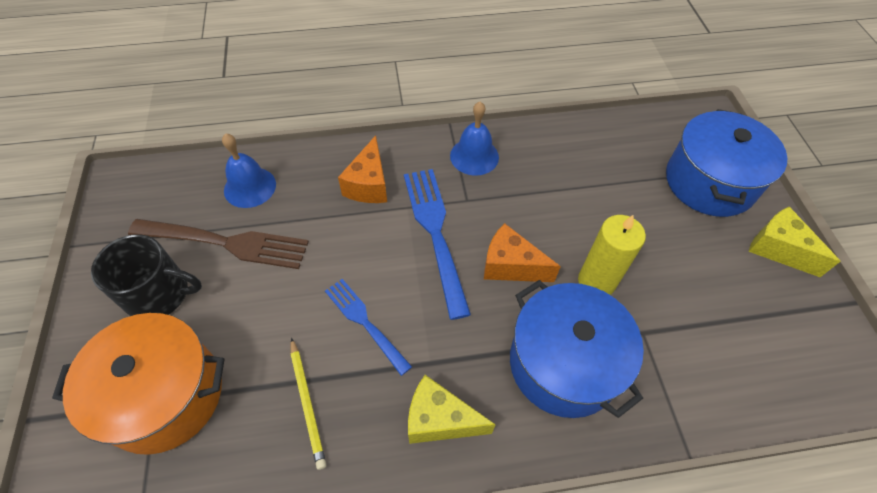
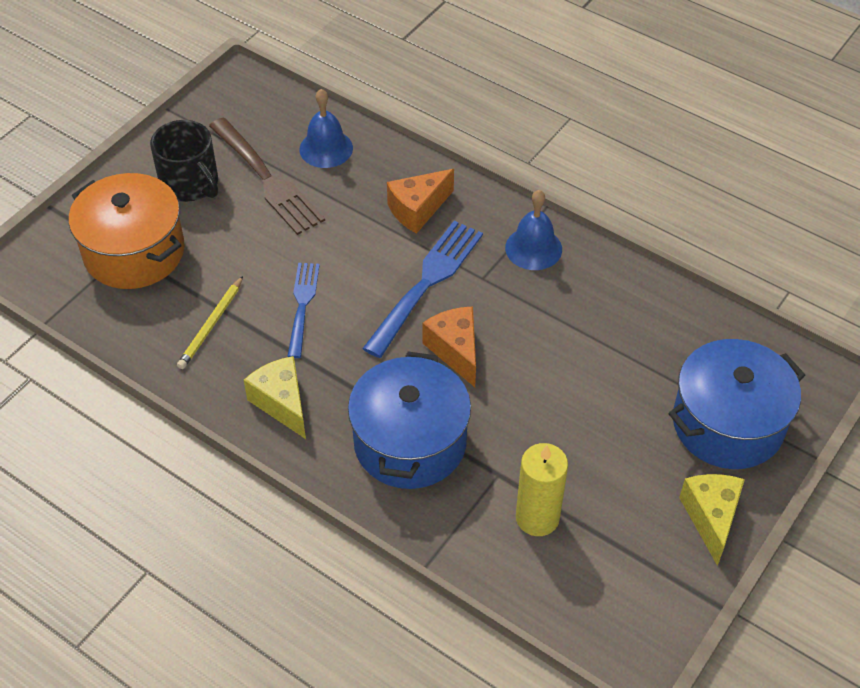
camera: 45 degrees right, 5 degrees down
yellow candle [578,215,646,295] -> yellow candle moved to [516,443,568,536]

